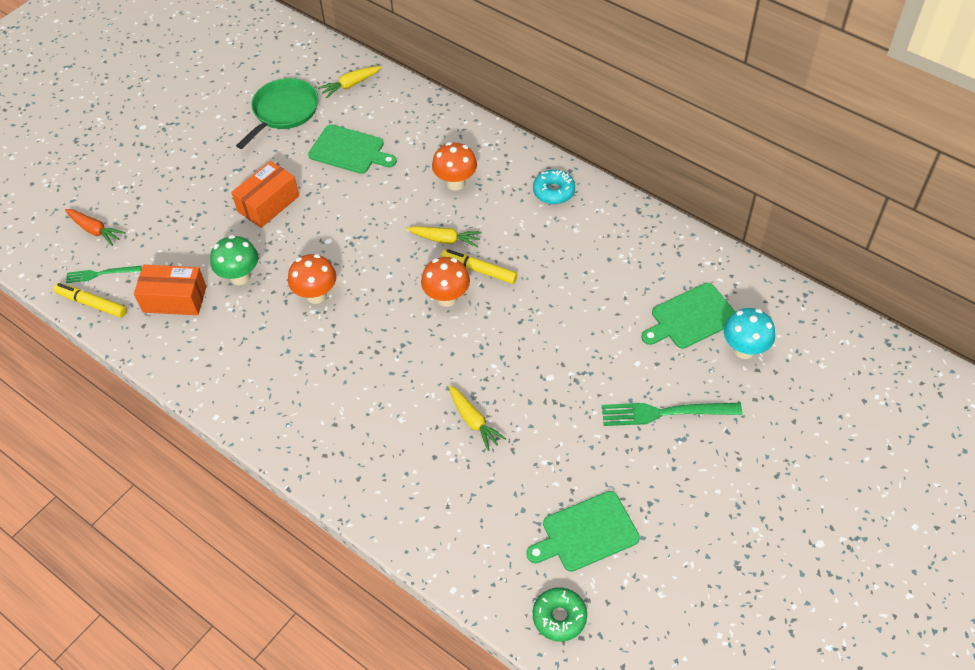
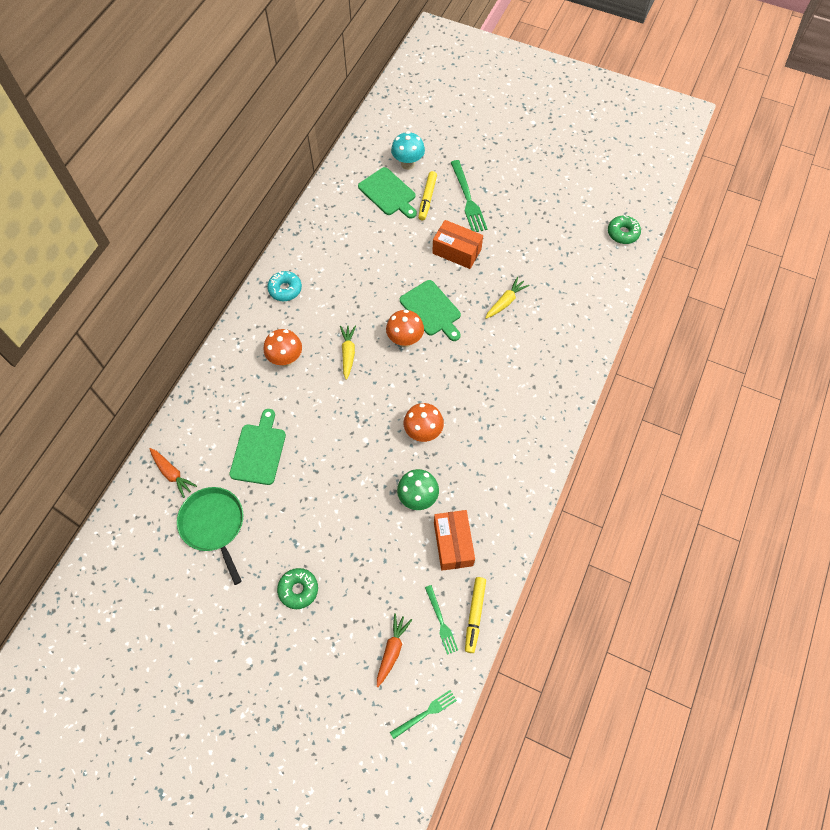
camera: 105 degrees left, 10 degrees up
orange box [231,161,299,228] -> orange box moved to [432,220,483,269]
green pan [236,78,318,149] -> green pan turned 45 degrees clockwise [177,487,243,585]
yellow carrot [318,66,382,98] -> orange carrot [150,448,197,498]
yellow marker [441,249,517,284] -> yellow marker moved to [418,171,437,220]
green cutting board [526,491,640,572] -> green cutting board moved to [400,280,461,341]
none -> green donut [277,568,318,609]
none -> green fork [390,690,457,739]

